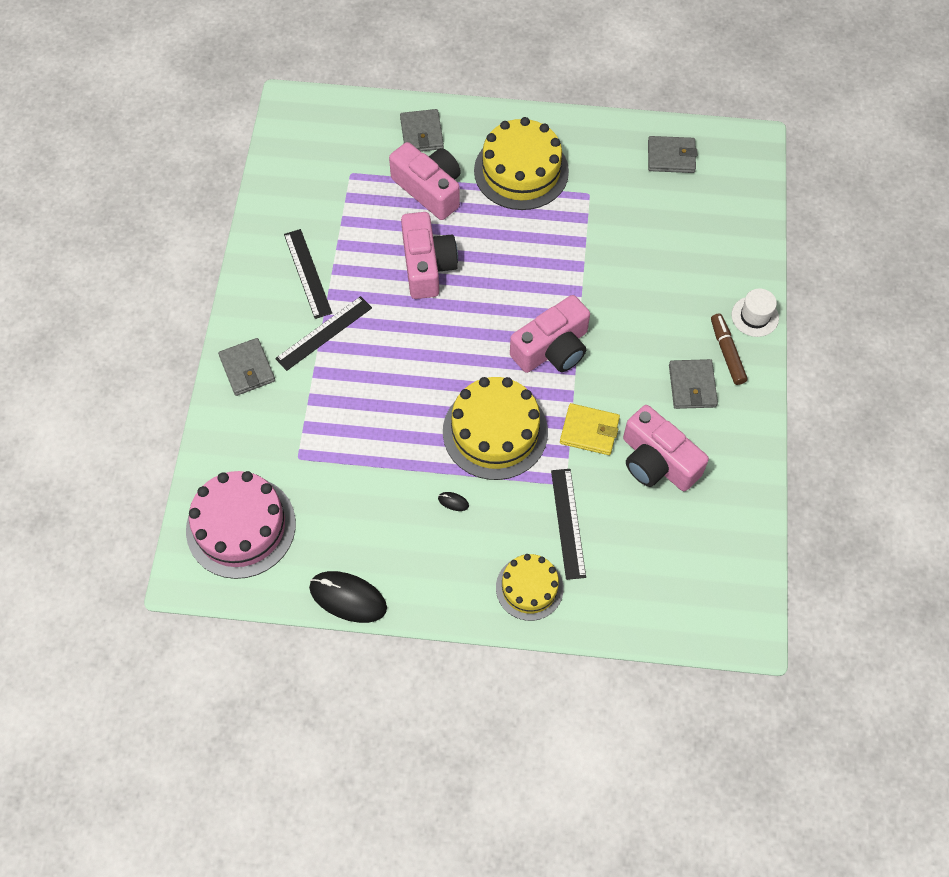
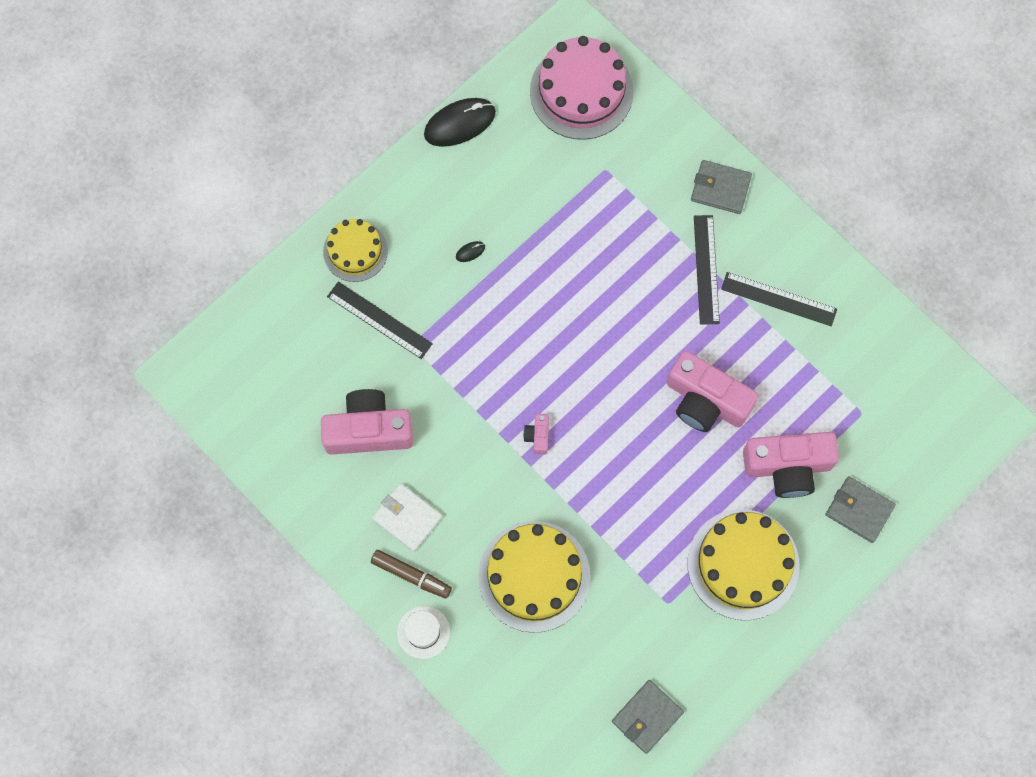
camera: 130 degrees right, 10 degrees up
yellow cake [443,377,548,480] -> yellow cake moved to [478,521,591,633]
pink camera [510,295,590,373] -> pink camera [523,414,549,454], size x0.43
yellow wallet [560,403,620,455] -> none
grey wallet [669,359,718,409] -> white wallet [372,483,442,552]

